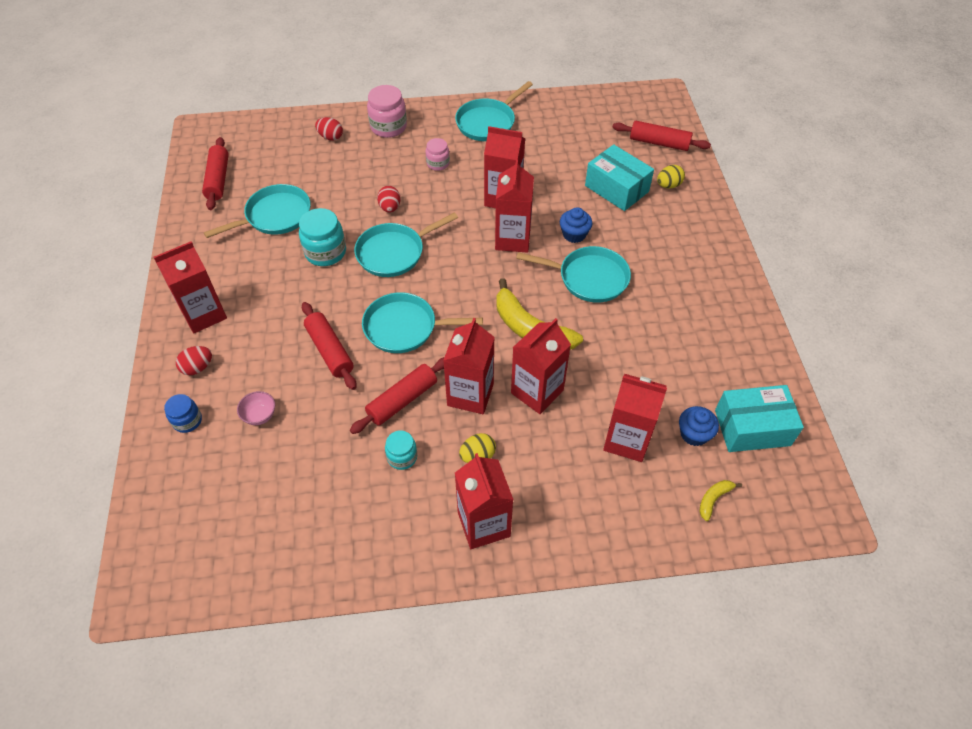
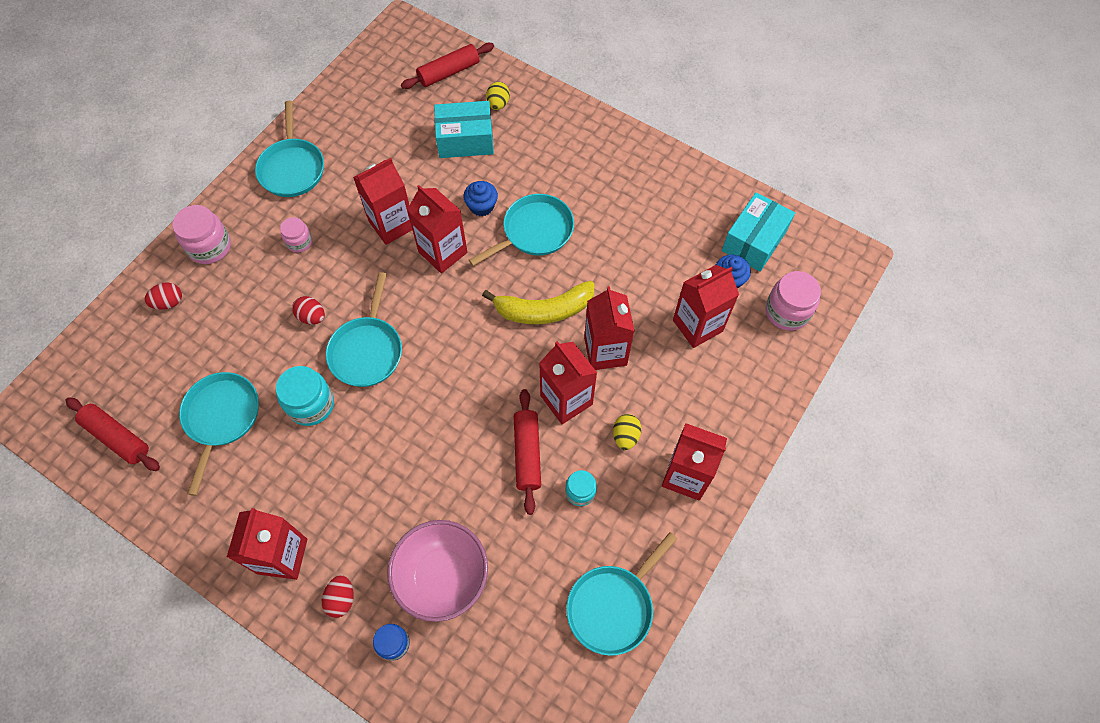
camera: 50 degrees left, 10 degrees up
pink bowl [237,391,275,425] -> pink bowl [387,520,488,622], size x2.39
red rolling pin [302,302,357,390] -> none
turquoise pan [362,292,483,353] -> turquoise pan moved to [566,532,677,656]
yellow banana [699,480,742,521] -> pink jar [765,271,821,331]

